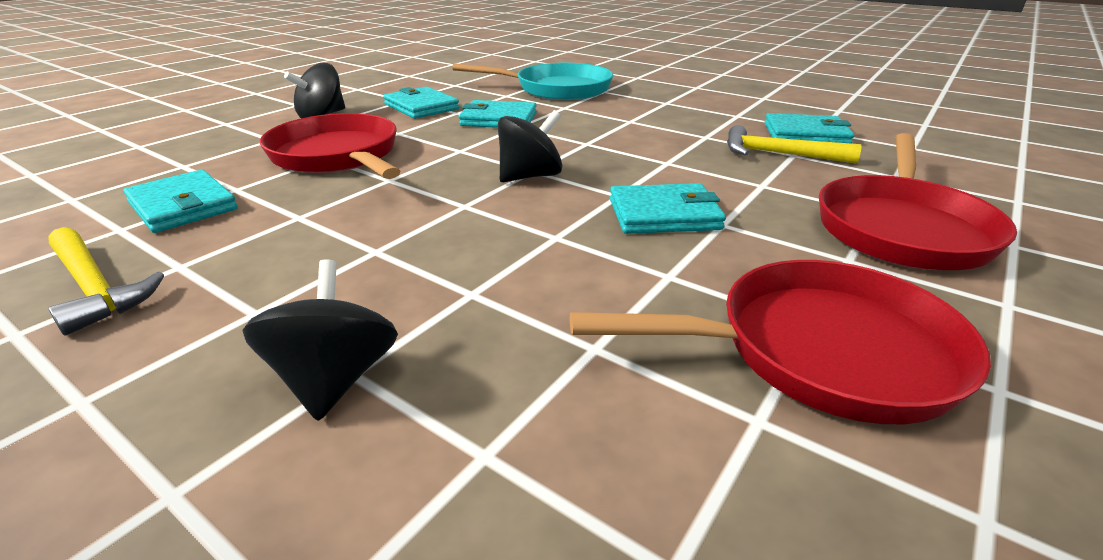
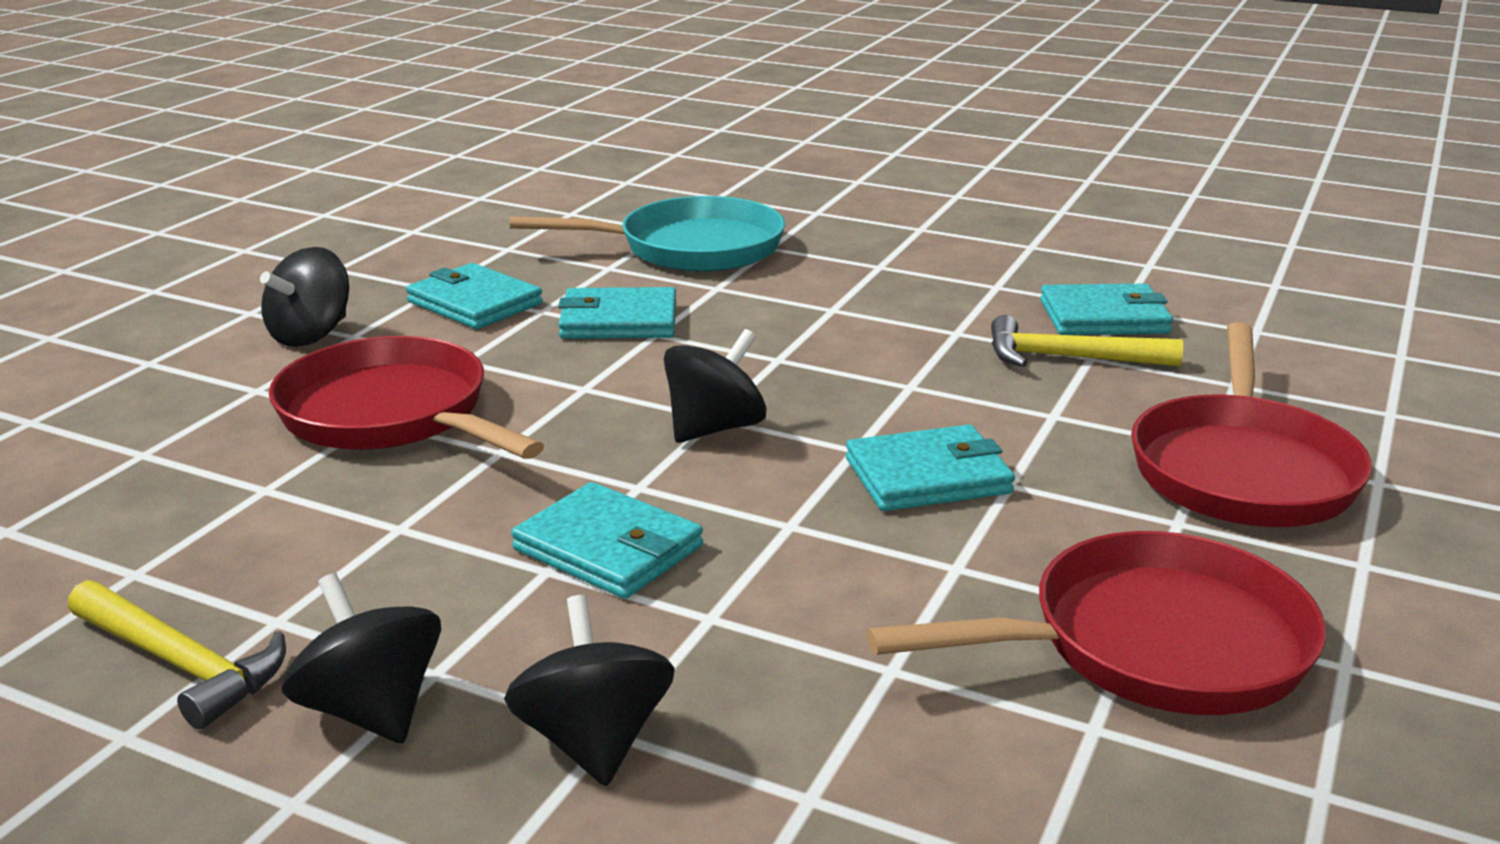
camera: 10 degrees left, 5 degrees down
turquoise wallet [123,170,238,233] -> turquoise wallet moved to [511,482,703,599]
none -> black spinning top [282,573,441,743]

